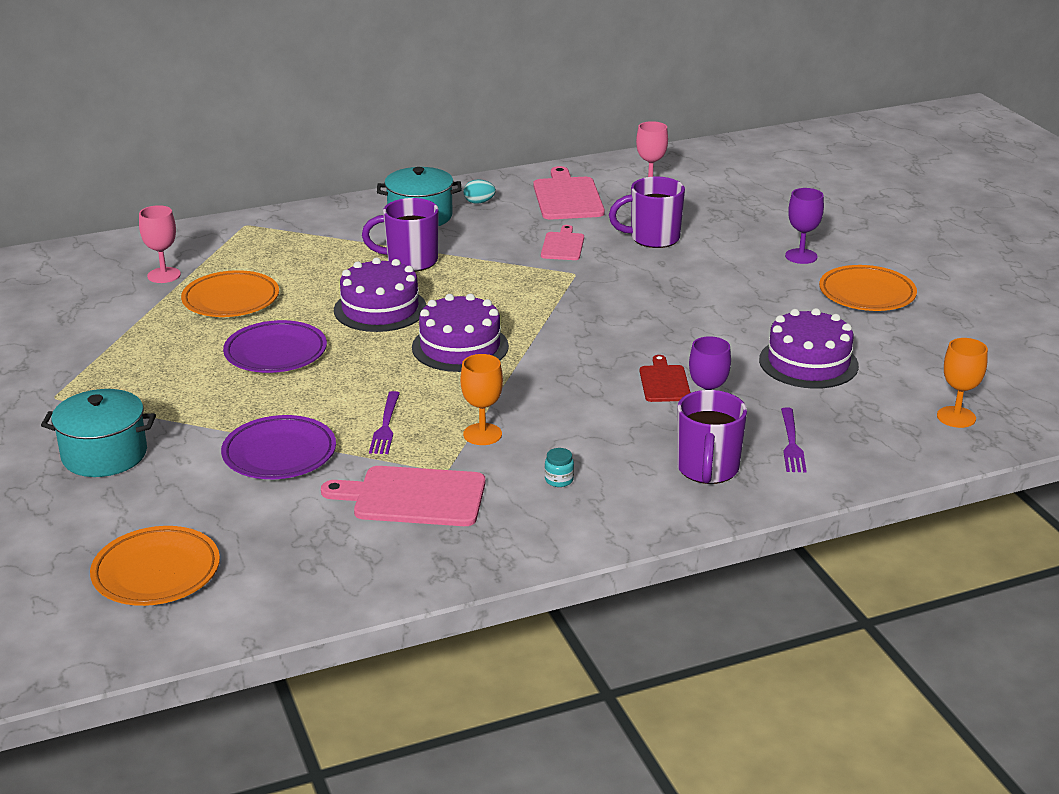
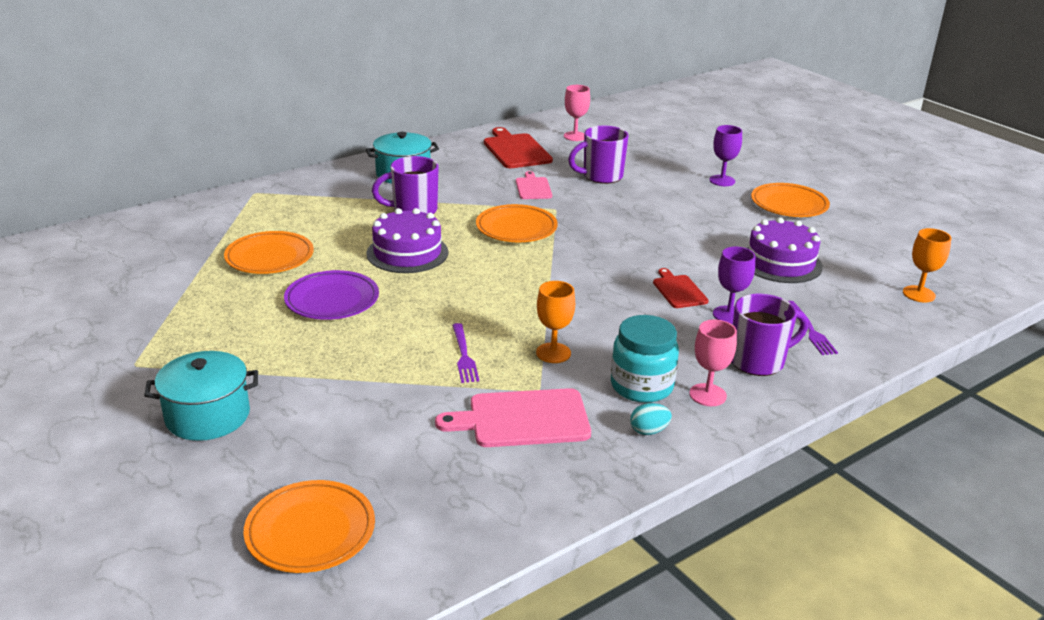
camera: 15 degrees left, 0 degrees up
pink goblet [139,205,181,283] -> pink goblet moved to [689,320,737,406]
purple plate [221,415,336,479] -> none
purple cake [412,294,509,372] -> none
turquoise egg [464,179,496,204] -> turquoise egg moved to [630,403,672,435]
pink cutting board [533,166,605,219] -> red cutting board [484,127,553,168]
turquoise jar [545,448,574,487] -> turquoise jar [611,315,679,403], size x2.44
purple mug [677,390,747,484] -> purple mug turned 105 degrees counterclockwise [732,294,808,376]
none -> orange plate [476,204,558,242]

